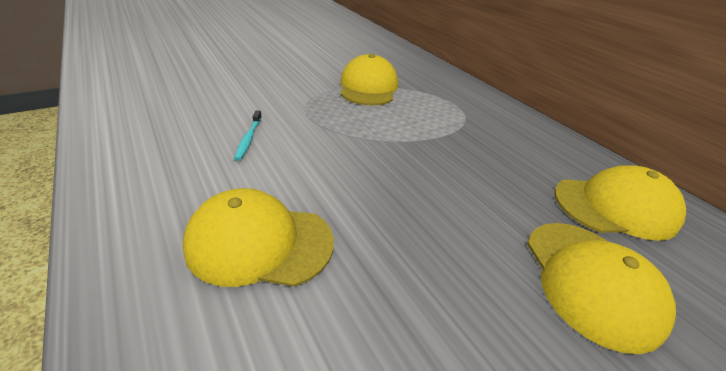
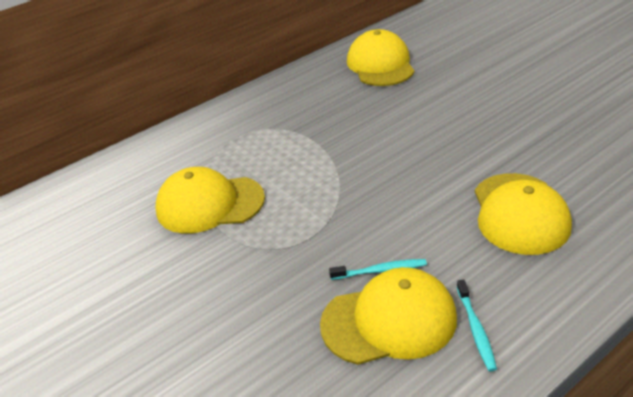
camera: 90 degrees left, 0 degrees up
yellow cap [527,223,676,354] -> yellow cap moved to [320,267,457,365]
none -> turquoise toothbrush [457,280,497,371]

